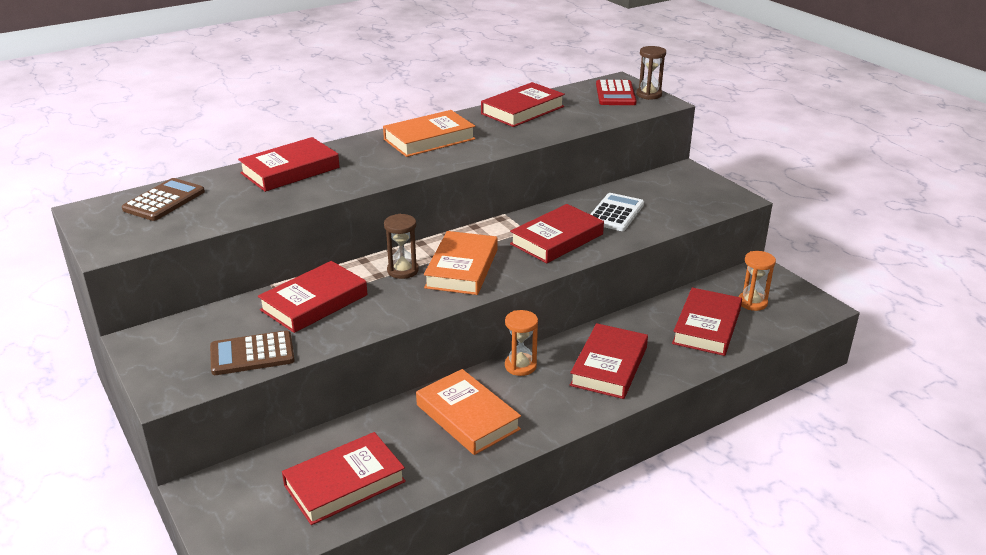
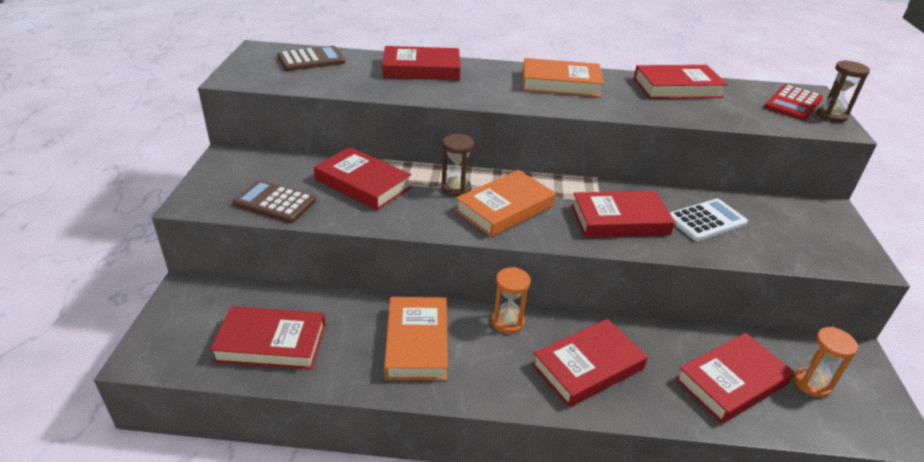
camera: 35 degrees right, 5 degrees up
red book [258,261,367,333] -> red book turned 45 degrees clockwise [314,147,411,210]

